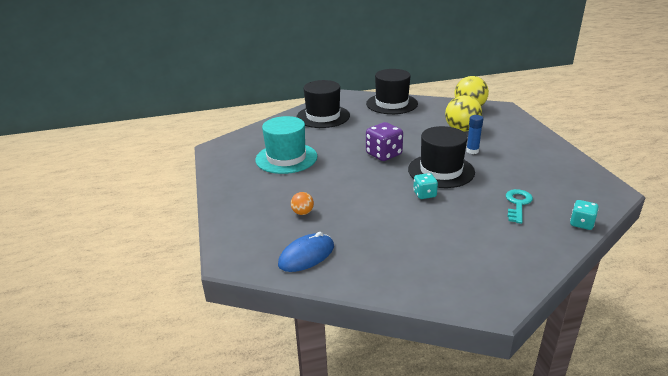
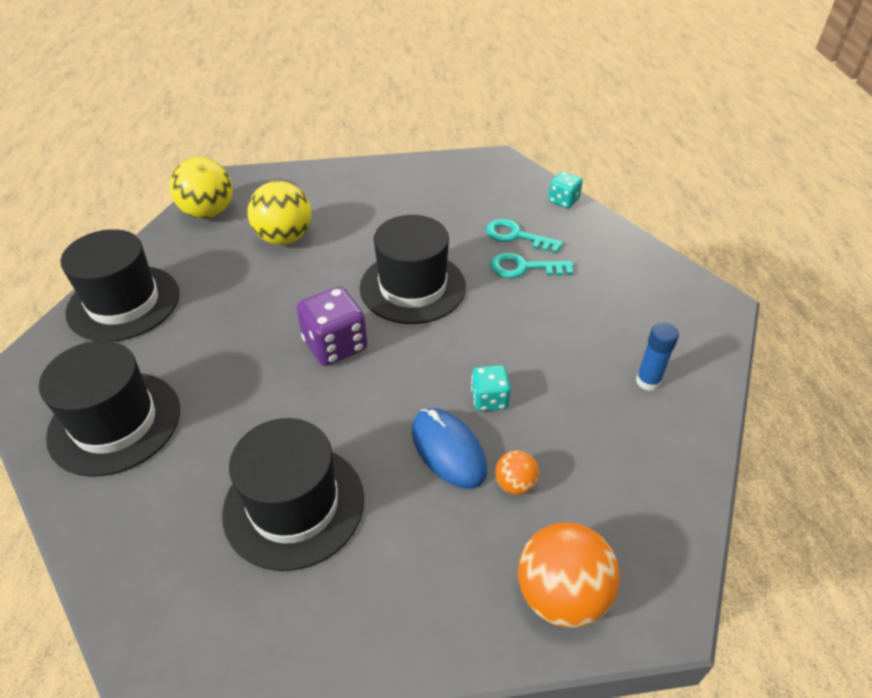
camera: 85 degrees left, 15 degrees up
turquoise hat [255,116,317,174] -> black hat [222,418,364,571]
blue mouse [278,232,334,272] -> blue mouse moved to [412,408,487,489]
turquoise dice [413,173,438,199] -> turquoise dice moved to [471,365,511,411]
blue glue stick [466,115,483,154] -> blue glue stick moved to [636,322,679,391]
none -> turquoise key [490,253,574,278]
none -> orange ball [518,522,620,628]

